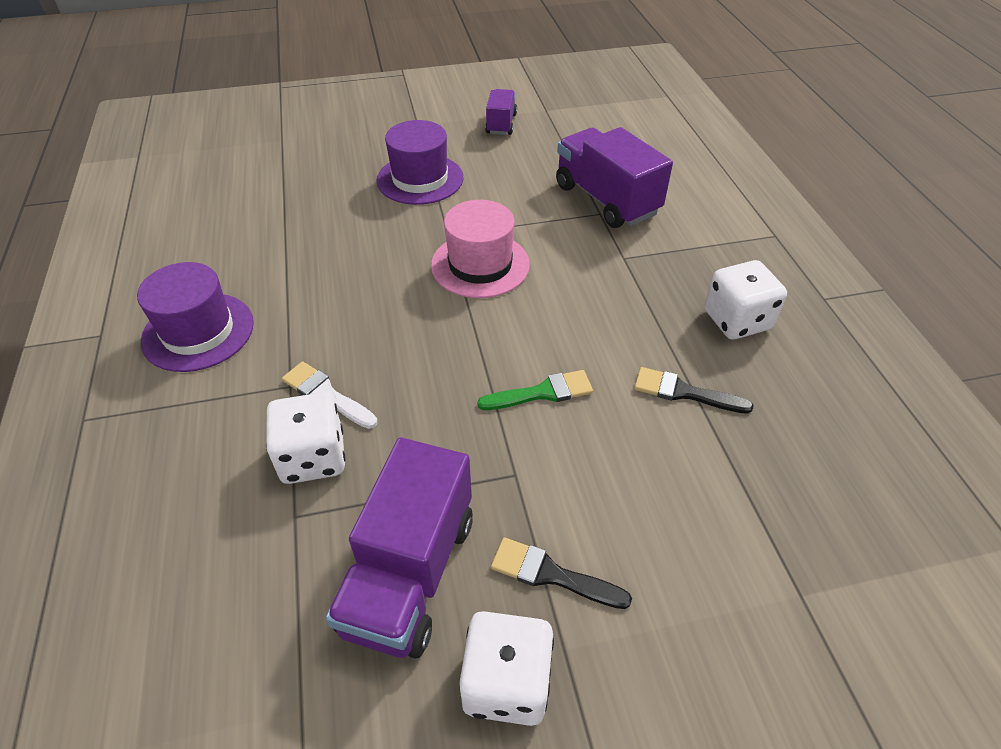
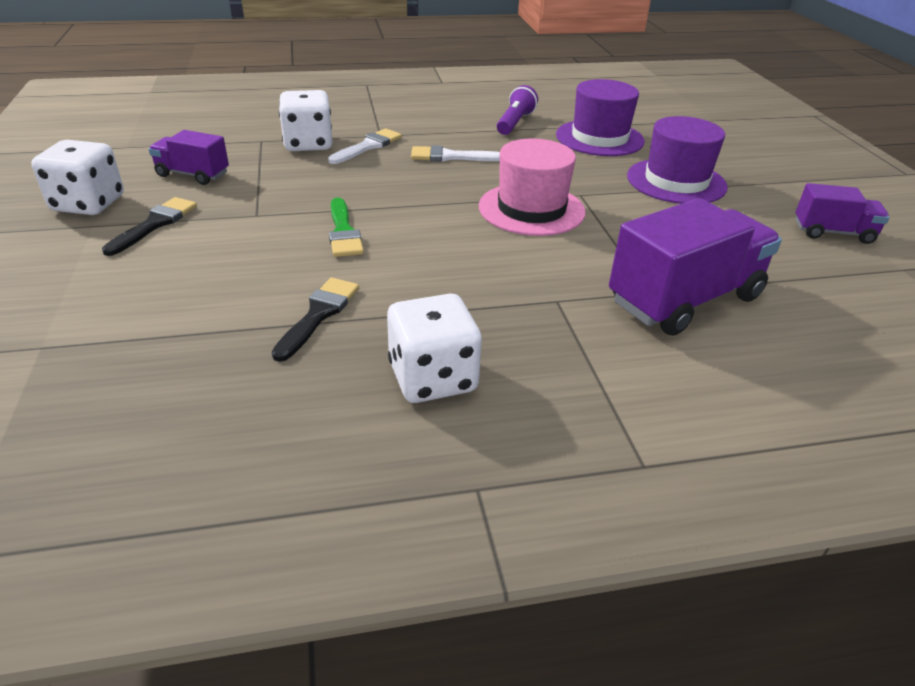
camera: 90 degrees right, 10 degrees down
purple hat [137,262,254,372] -> purple hat moved to [556,79,645,156]
purple truck [326,438,473,658] -> purple truck [149,130,229,185], size x0.55
none -> white brush [411,145,500,162]
none -> purple flashlight [497,85,538,135]

